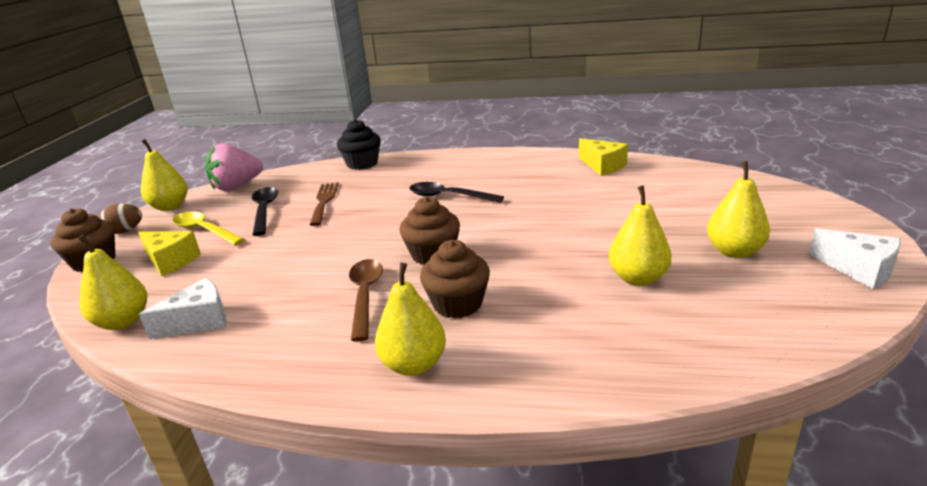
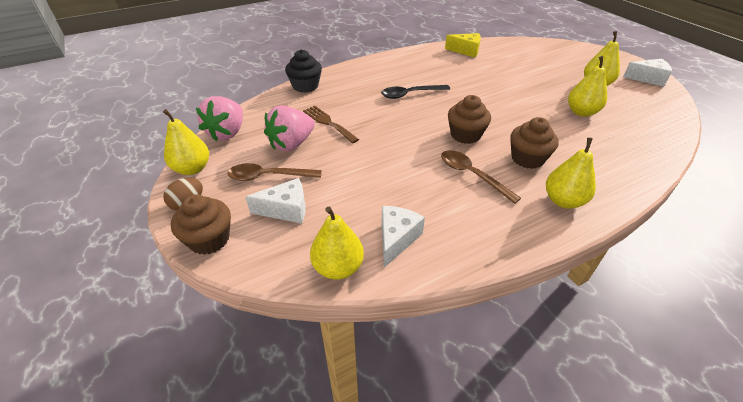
camera: 40 degrees left, 15 degrees up
yellow cheese [138,231,201,276] -> white cheese [246,178,306,224]
yellow spoon [172,211,245,245] -> brown spoon [228,163,322,181]
black spoon [252,187,278,236] -> pink strawberry [264,105,315,151]

